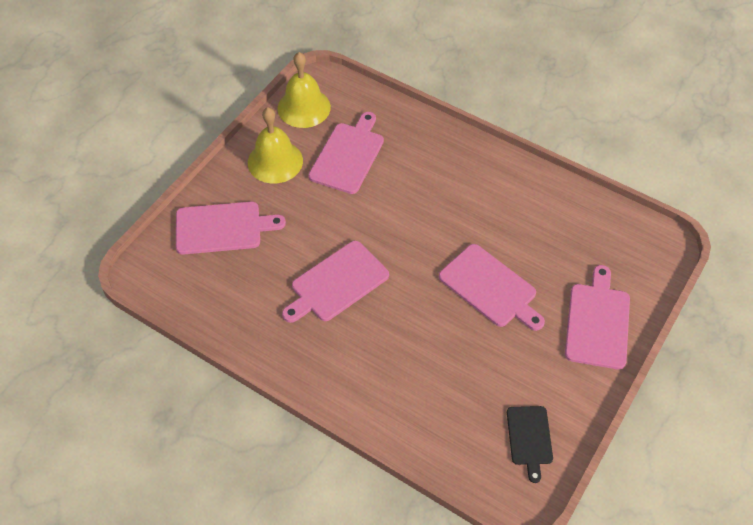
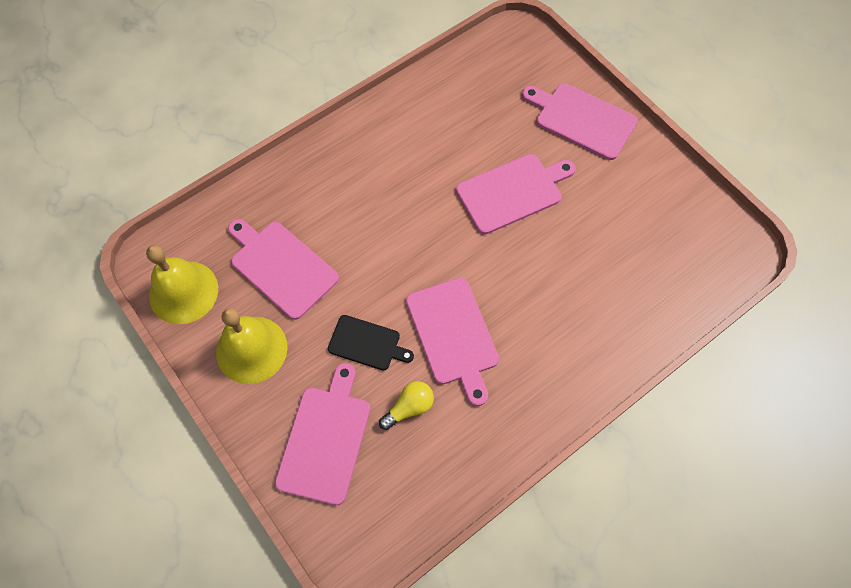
camera: 70 degrees left, 10 degrees up
black cutting board [507,406,553,483] -> black cutting board moved to [328,315,414,370]
none -> yellow light bulb [379,381,434,430]

